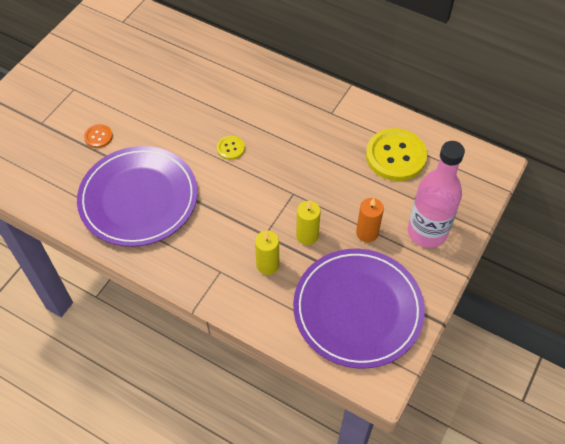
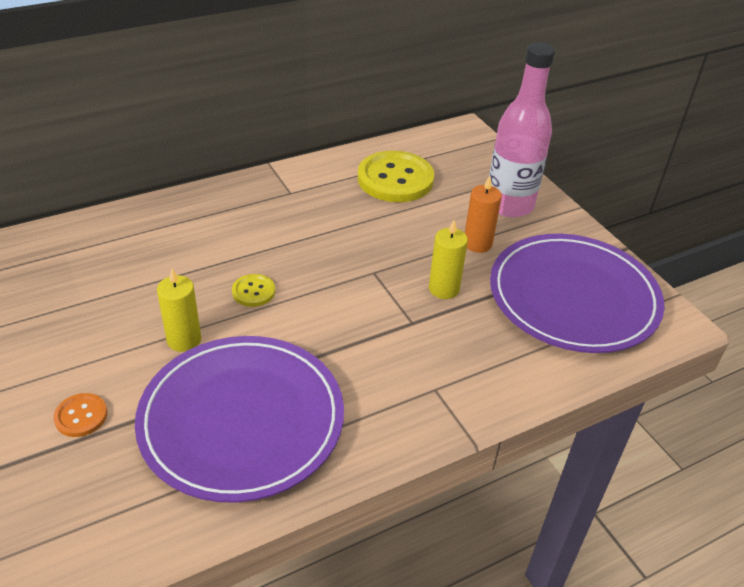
camera: 60 degrees left, 15 degrees down
yellow candle [255,231,279,275] -> yellow candle moved to [157,268,201,352]

